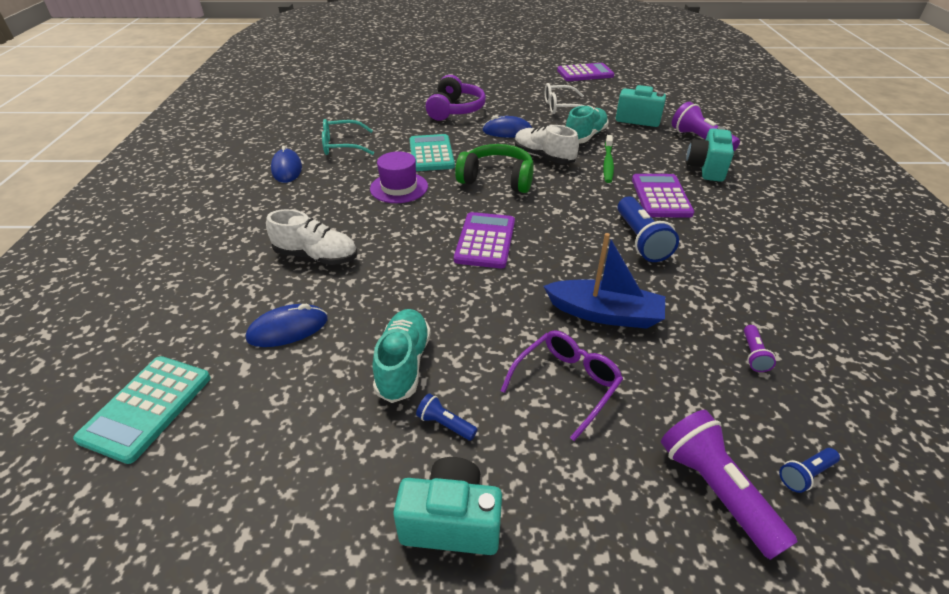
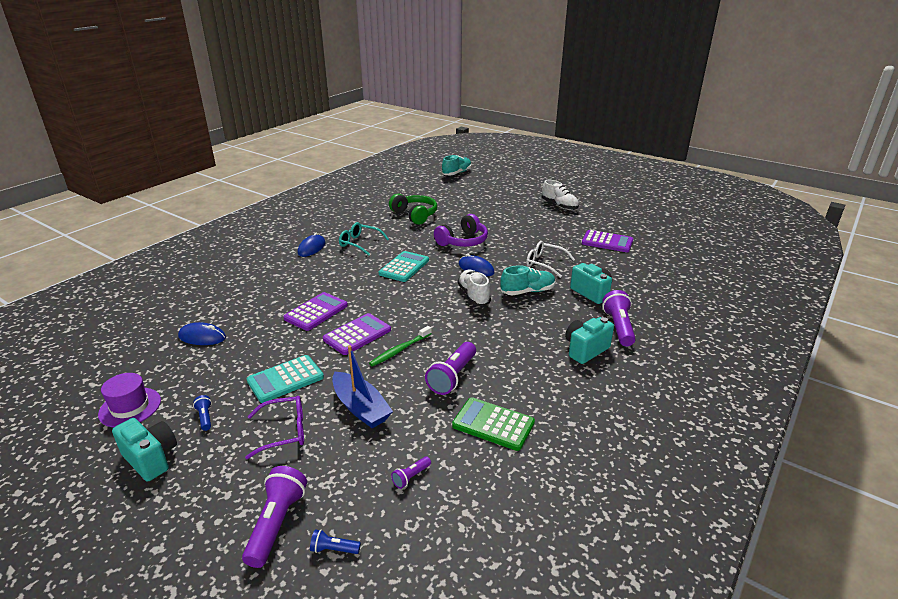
camera: 35 degrees right, 10 degrees down
turquoise calculator [73,356,211,464] -> turquoise calculator moved to [247,355,324,403]
white shoe [266,209,358,265] -> white shoe moved to [542,180,579,210]
purple hat [370,151,428,203] -> purple hat moved to [98,373,161,427]
turquoise shoe [372,309,431,403] -> turquoise shoe moved to [442,155,472,175]
green headphones [455,144,534,193] -> green headphones moved to [389,194,437,225]
green toothbrush [603,135,614,183] -> green toothbrush moved to [369,326,432,367]
blue flashlight [618,197,679,262] -> purple flashlight [425,342,476,395]
purple calculator [632,174,694,217] -> purple calculator moved to [283,292,348,331]
none -> green calculator [452,397,535,451]

